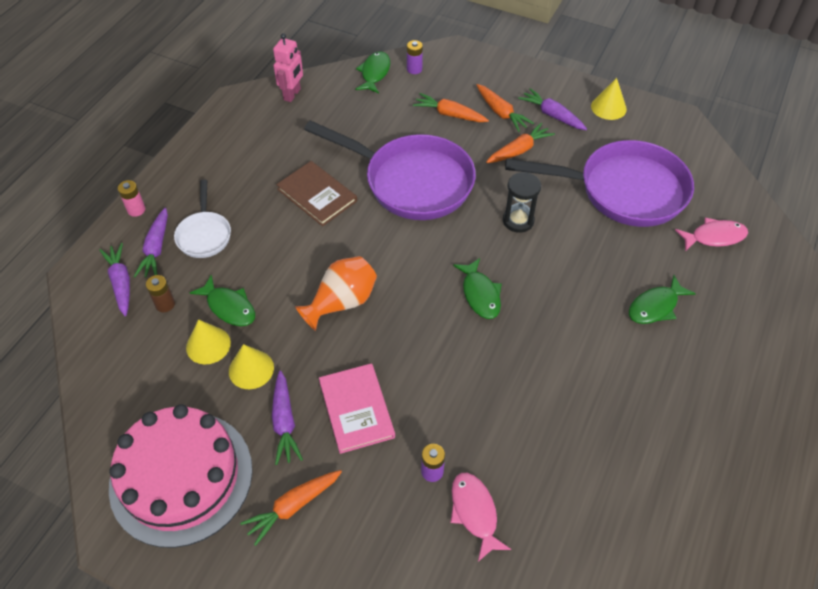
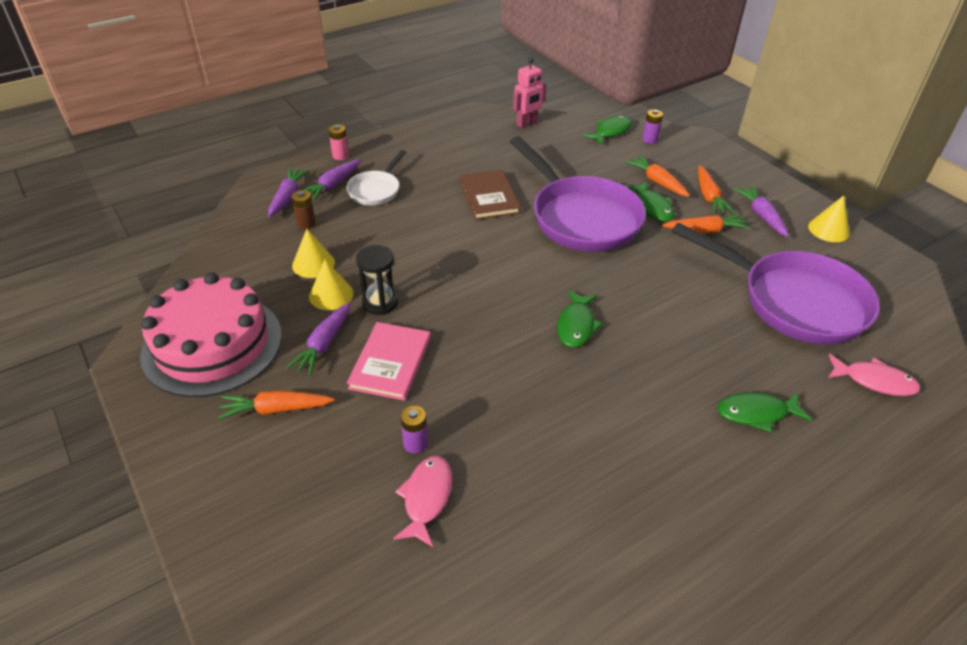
camera: 30 degrees right, 10 degrees down
green fish [190,275,255,326] -> green fish moved to [626,181,674,222]
orange vase [295,256,377,331] -> none
black hourglass [503,172,541,233] -> black hourglass moved to [356,245,398,315]

